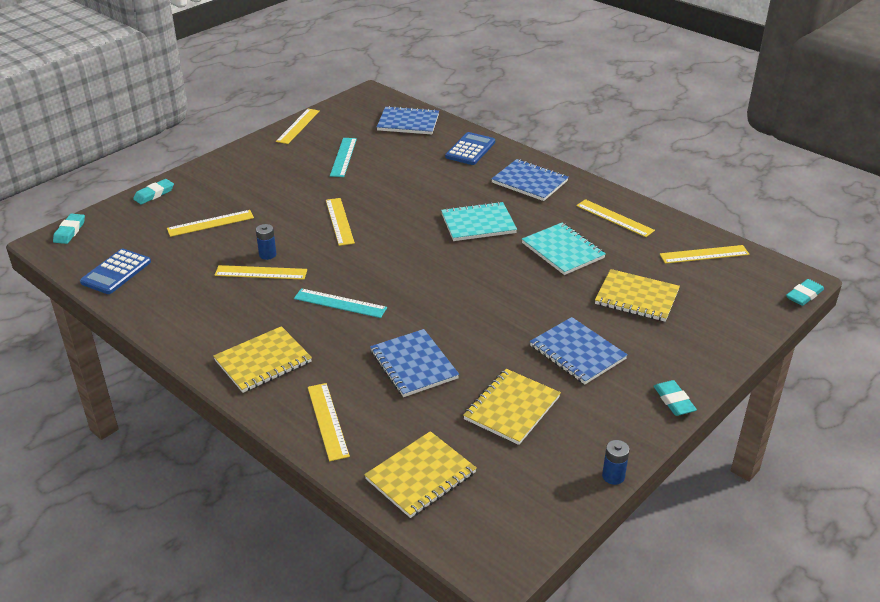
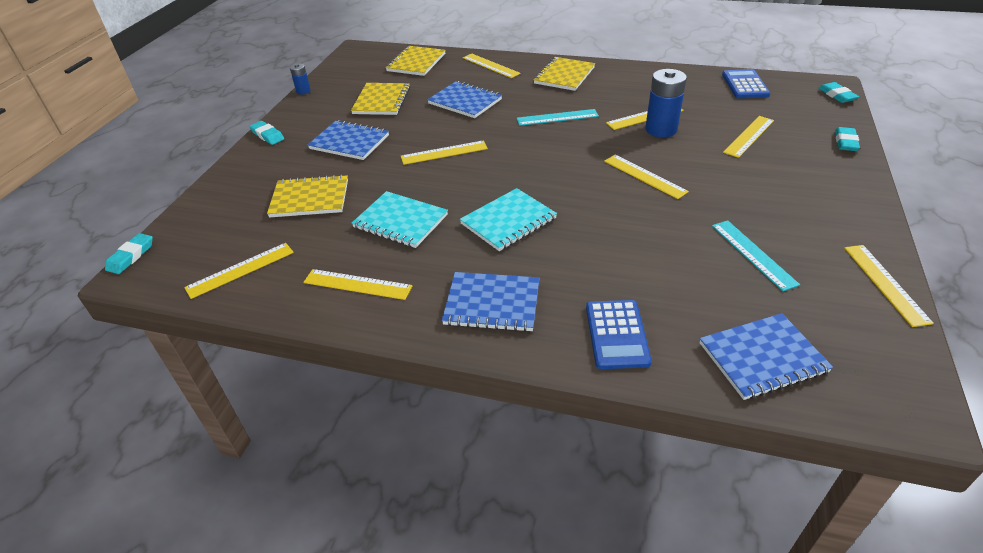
camera: 155 degrees right, 5 degrees up
blue battery [256,224,276,260] -> blue battery [645,69,687,138], size x1.90
none -> yellow ruler [401,140,488,165]

